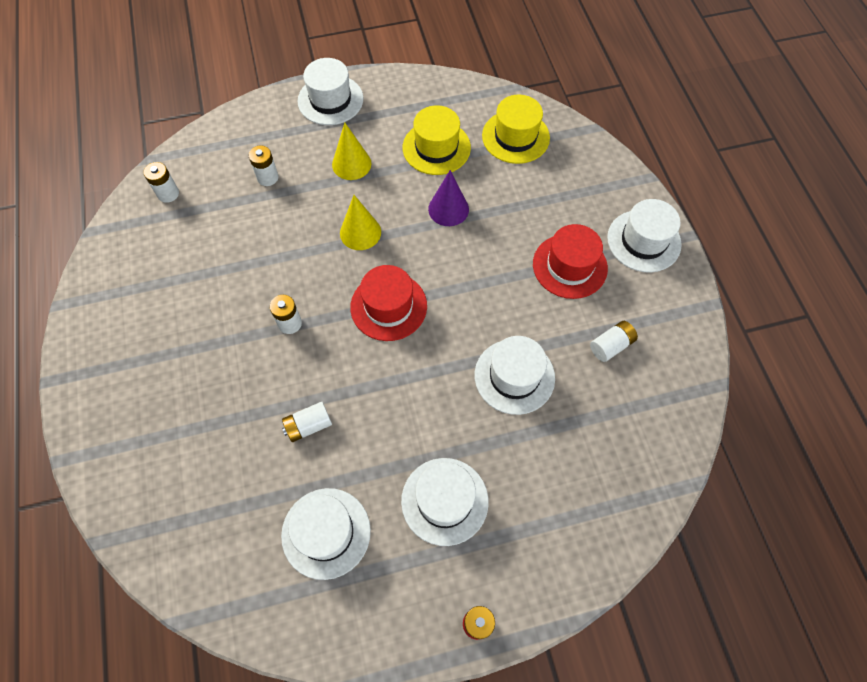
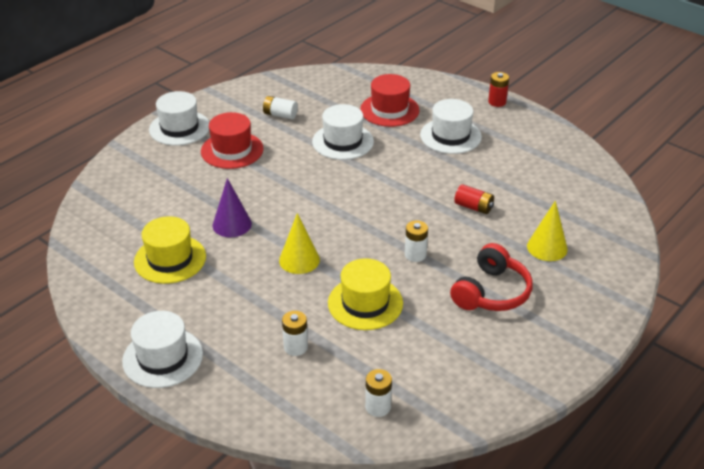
camera: 125 degrees left, 25 degrees down
white hat [281,488,371,580] -> none
white battery [282,402,332,442] -> red battery [454,184,494,214]
yellow cone [332,122,371,180] -> yellow cone moved to [527,201,568,261]
red hat [350,265,427,341] -> red hat moved to [360,74,419,127]
yellow hat [482,95,550,164] -> yellow hat moved to [328,258,403,330]
none -> red headphones [450,243,533,311]

